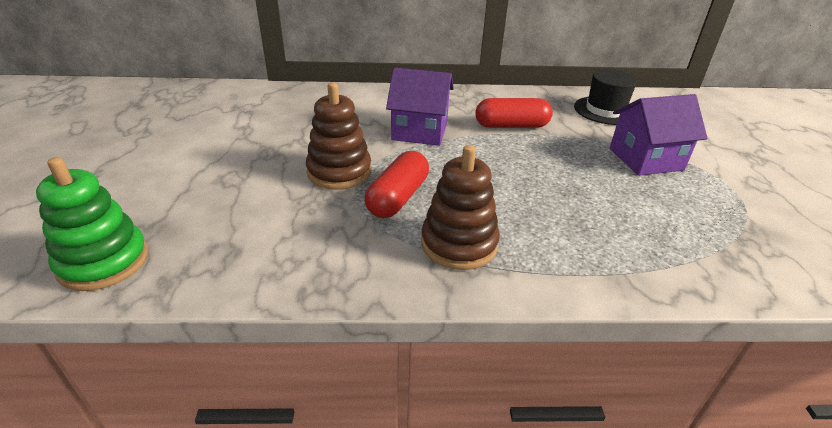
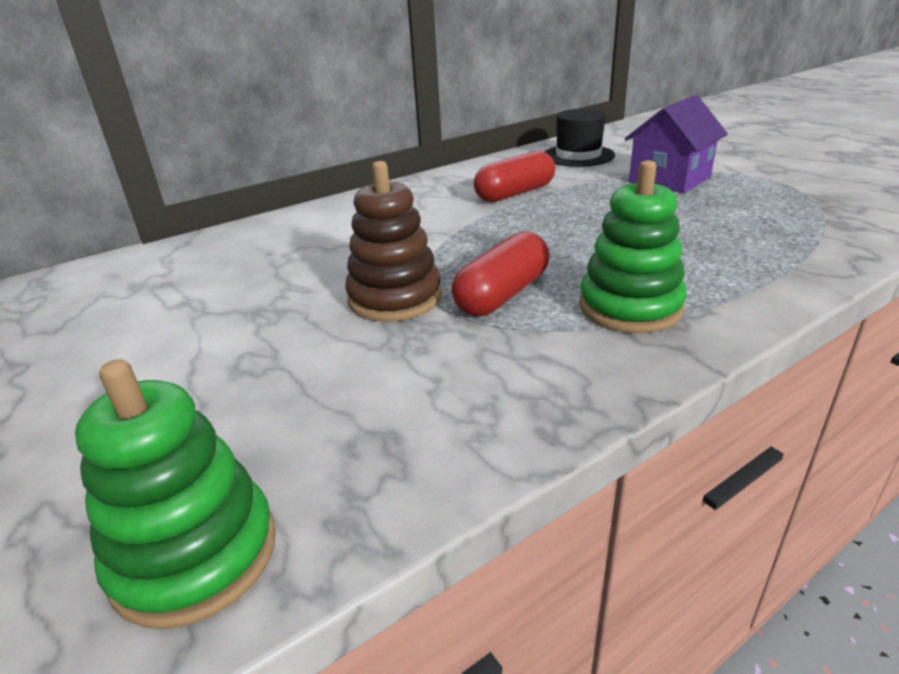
camera: 30 degrees left, 5 degrees down
red capsule [364,151,429,218] -> red capsule turned 45 degrees clockwise [451,232,549,316]
purple house [386,67,454,146] -> none
brown stacking toy [421,145,500,270] -> green stacking toy [579,160,687,333]

